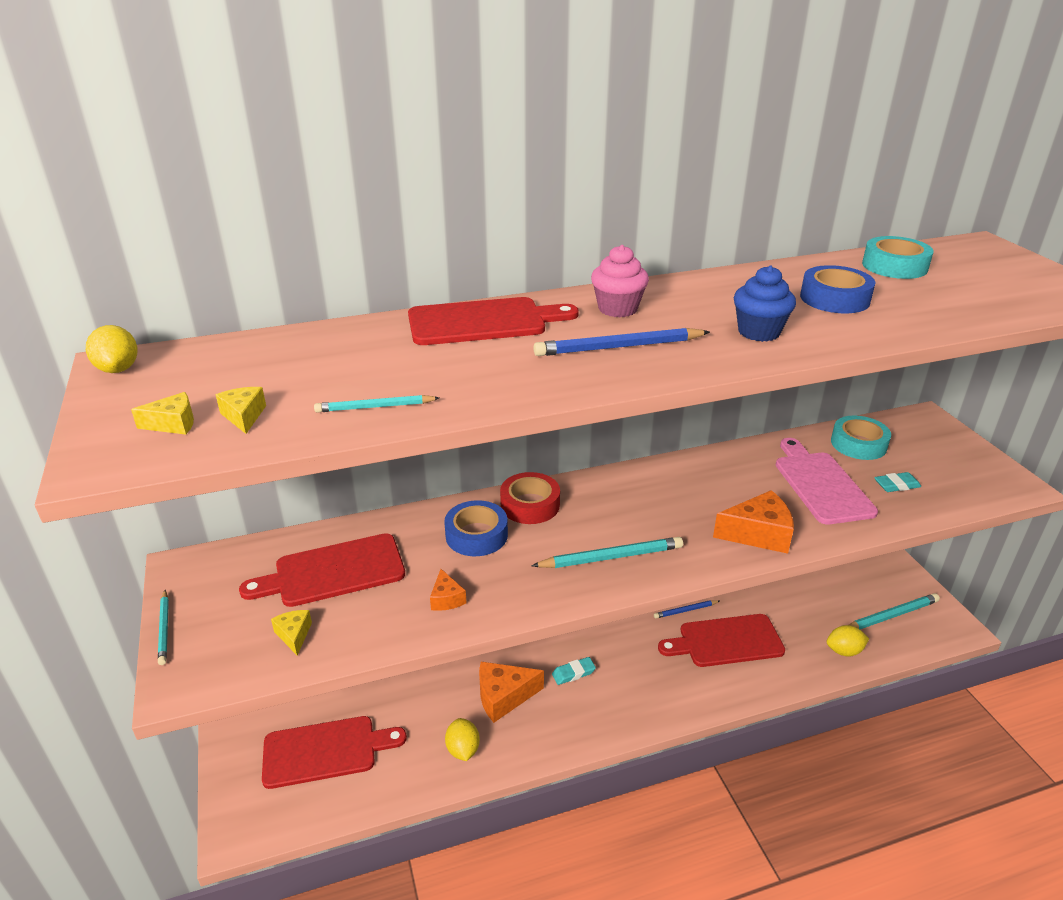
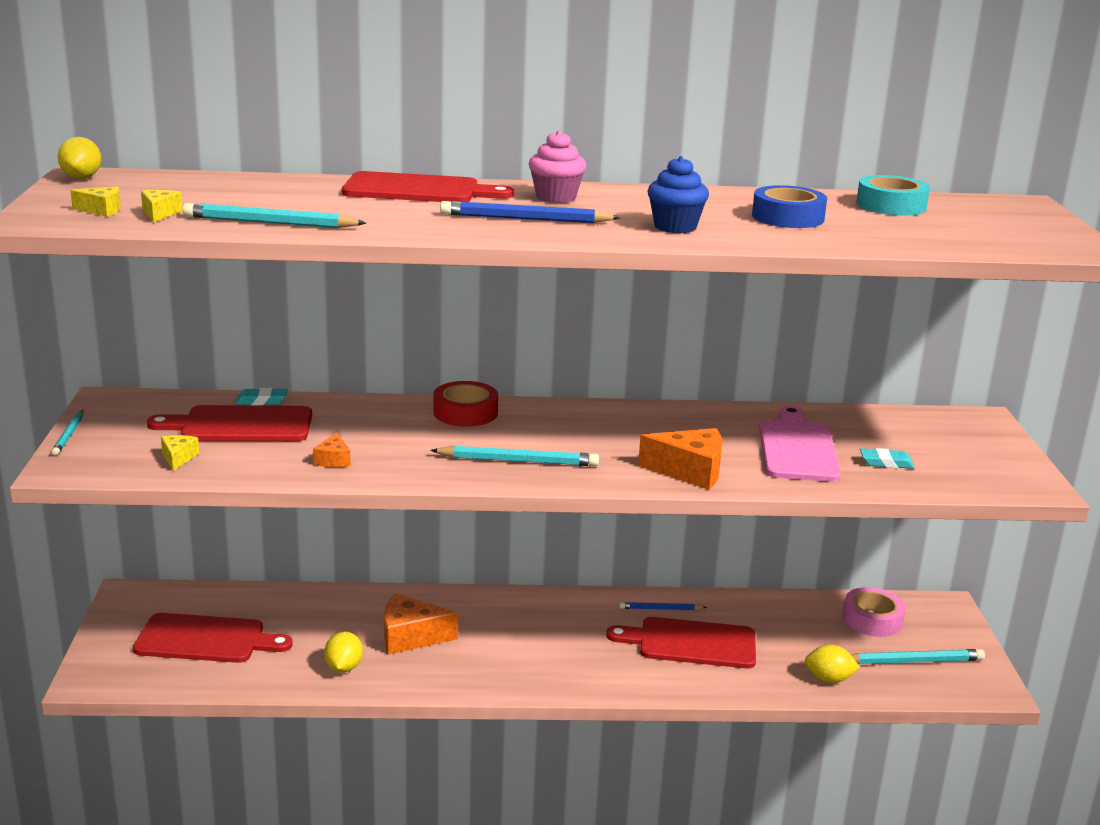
camera: 15 degrees right, 10 degrees down
turquoise pencil [314,395,439,413] -> turquoise pencil [183,203,366,228], size x1.66
blue tape [444,500,508,556] -> none
turquoise eraser [552,657,596,685] -> turquoise eraser moved to [235,388,287,405]
turquoise tape [831,416,891,460] -> none
none -> pink tape [842,587,906,637]

